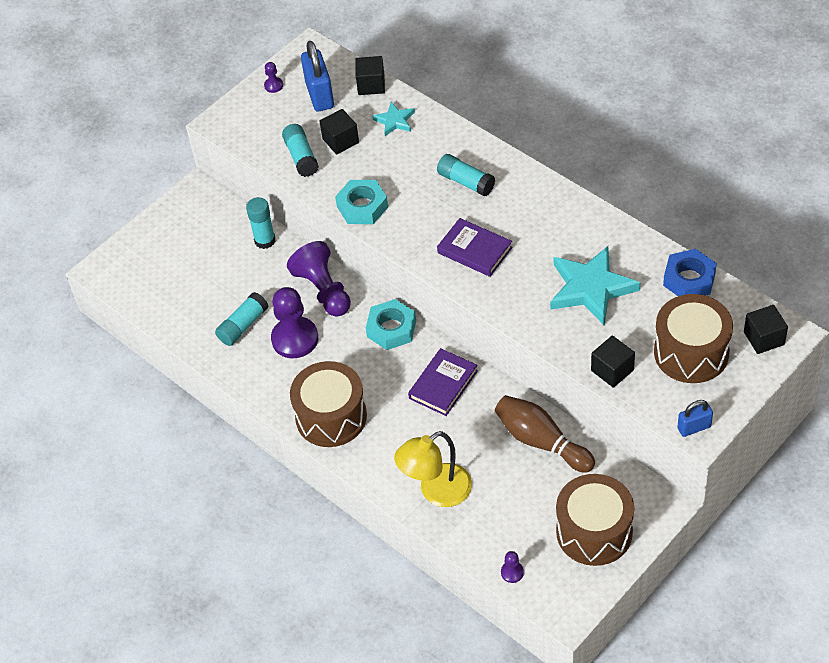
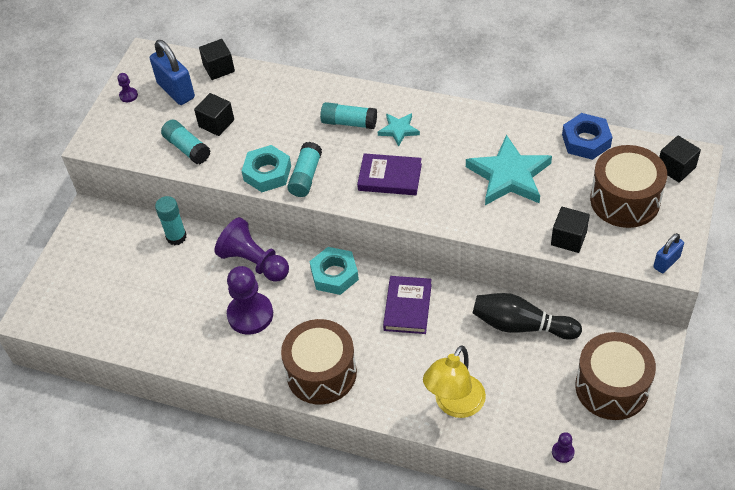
camera: 25 degrees left, 0 degrees up
turquoise glue stick [215,292,269,346] -> turquoise glue stick moved to [287,142,322,197]
turquoise star [372,102,415,136] -> turquoise star moved to [378,113,420,147]
brown bowling pin [495,395,595,473] -> black bowling pin [473,293,582,340]

